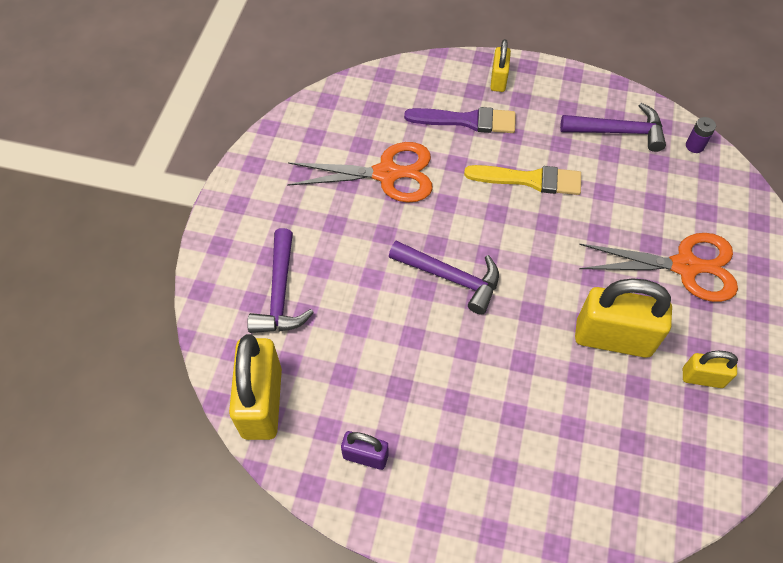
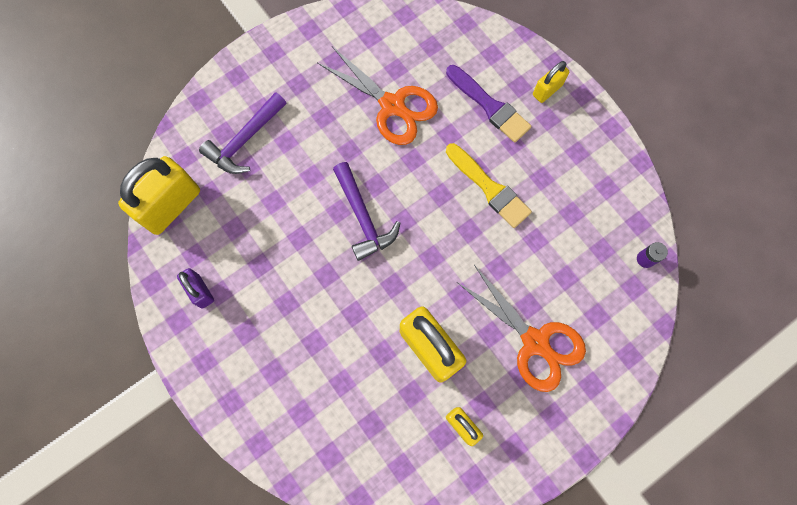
camera: 40 degrees right, 15 degrees up
purple hammer [560,103,666,152] -> none

